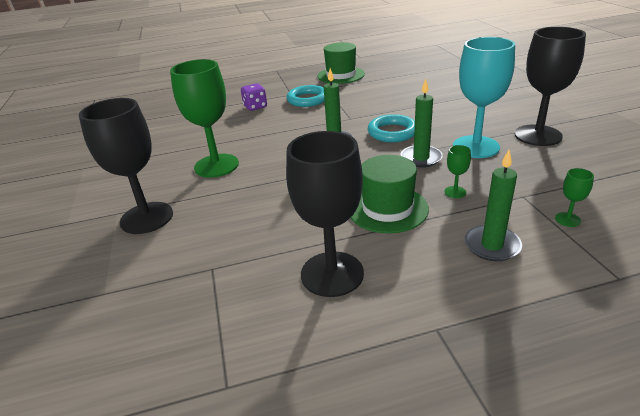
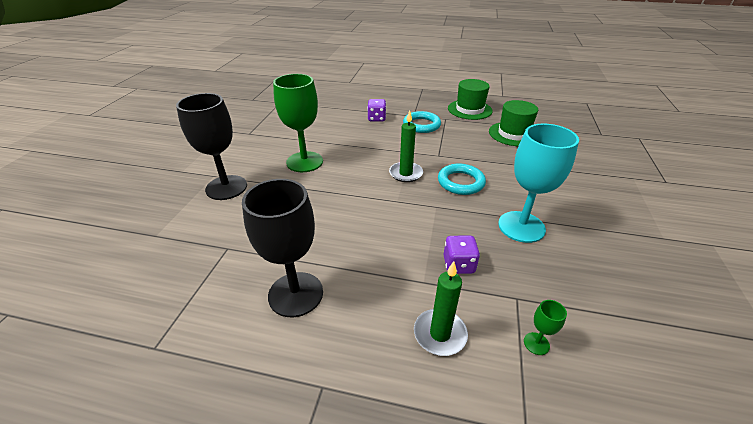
camera: 25 degrees right, 5 degrees up
green hat [351,155,429,234] -> green hat moved to [489,100,538,146]
green candle [401,79,443,168] -> none
green goblet [444,145,471,198] -> purple dice [443,235,480,274]
black goblet [515,27,586,146] -> none

